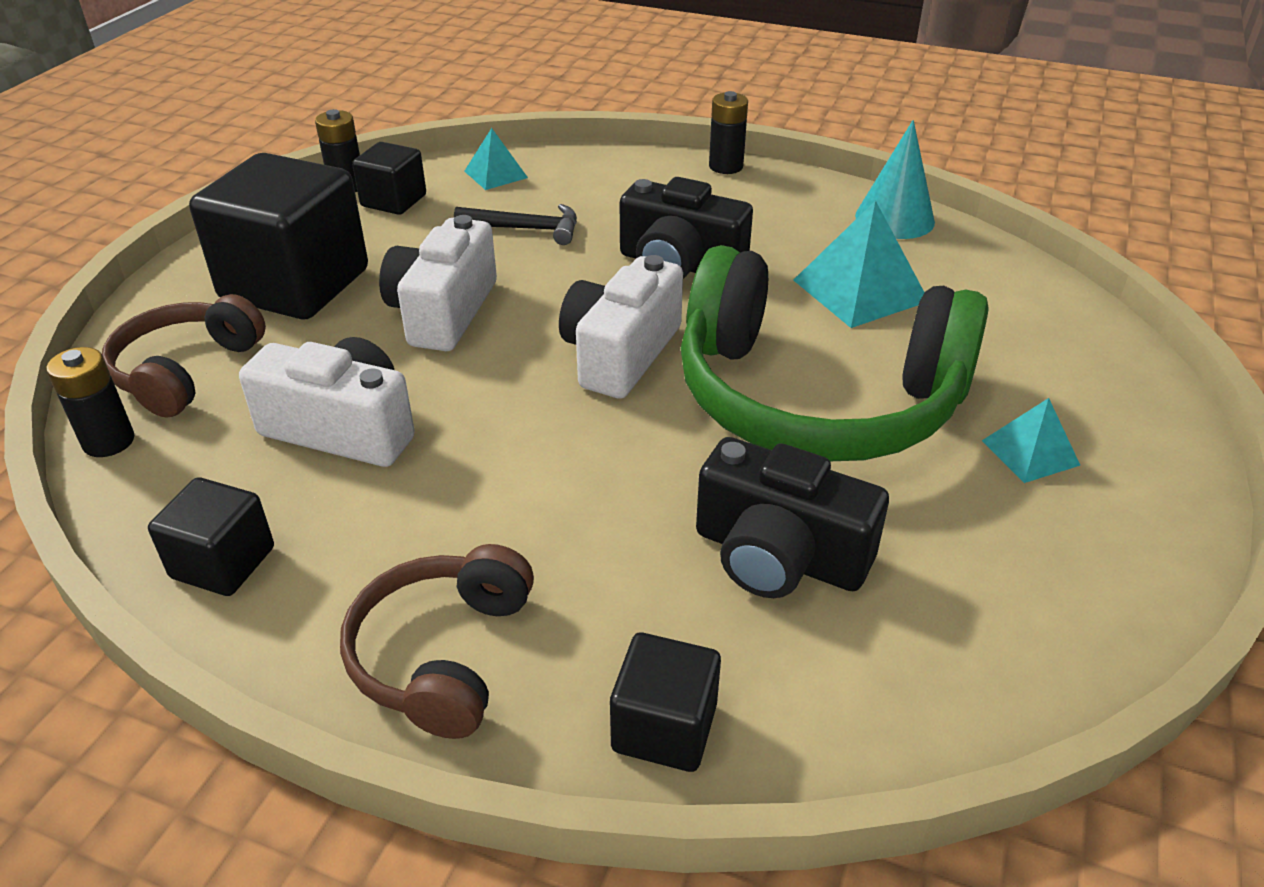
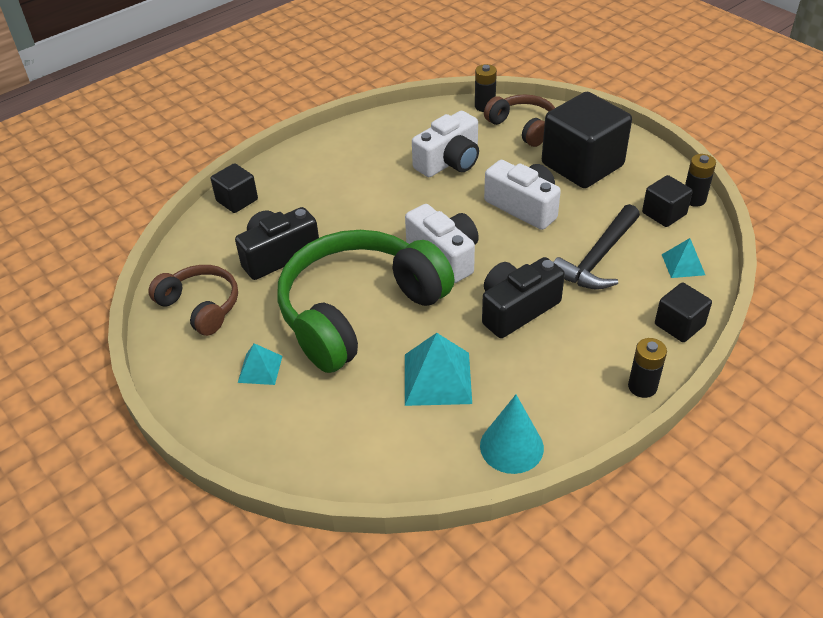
camera: 120 degrees right, 5 degrees up
black cube [148,477,274,596] -> black cube moved to [655,283,712,342]
brown headphones [340,544,534,739] -> brown headphones moved to [148,265,238,336]
black hammer [454,204,577,245] -> black hammer [554,204,640,290], size x1.53

